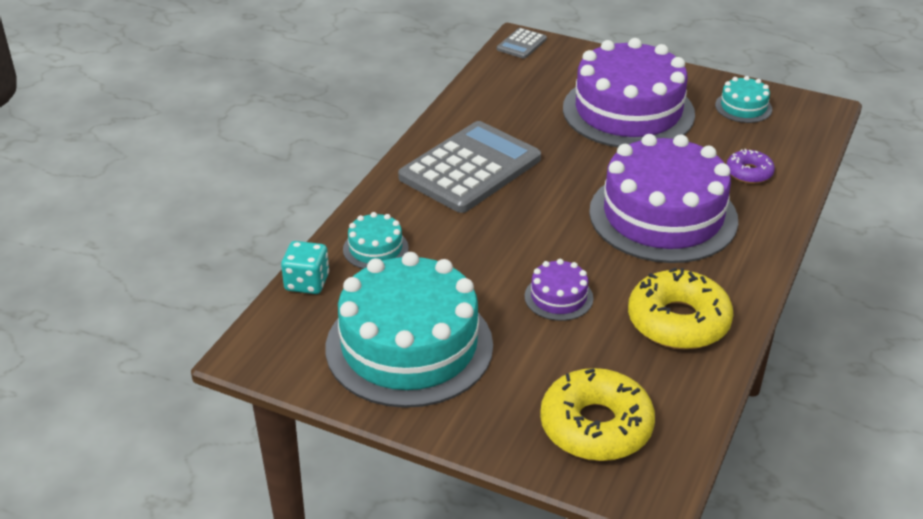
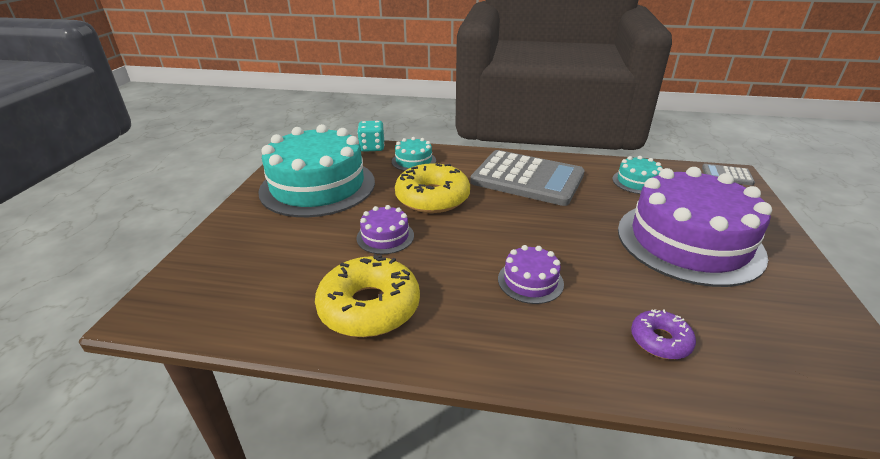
camera: 75 degrees right, 5 degrees down
yellow donut [540,368,655,461] -> yellow donut moved to [395,163,470,213]
purple cake [589,134,738,263] -> purple cake [498,245,564,304], size x0.43
turquoise cake [715,76,772,123] -> turquoise cake moved to [612,156,663,194]

